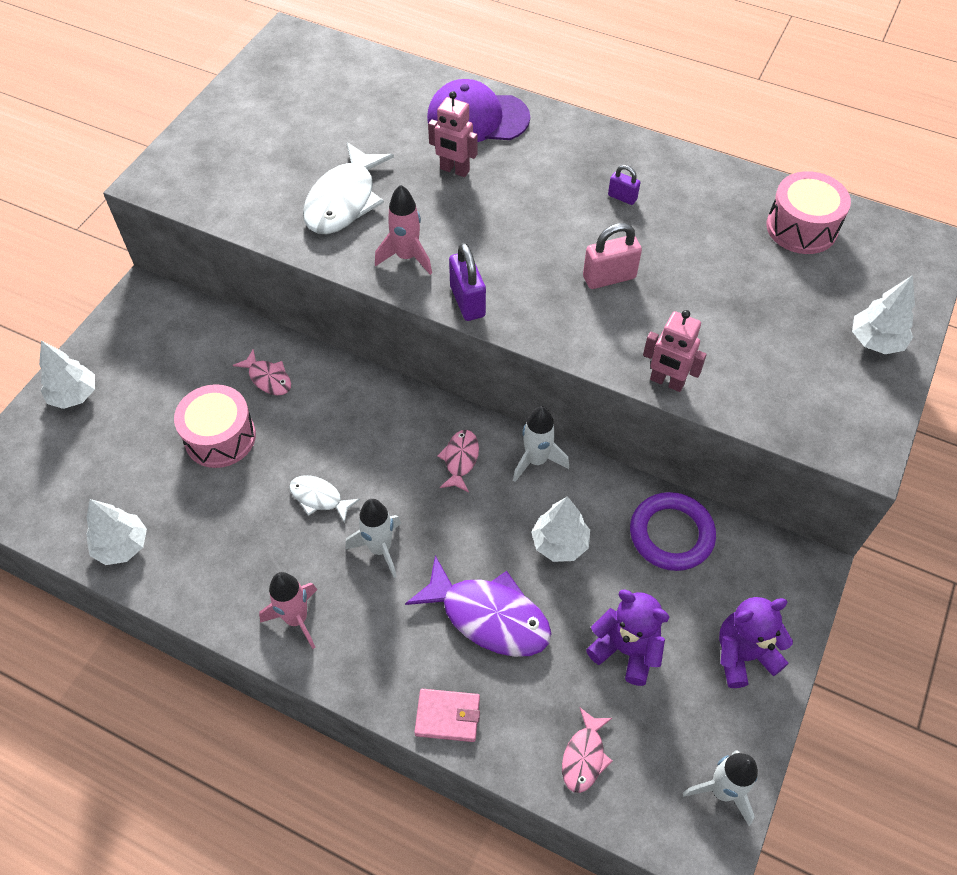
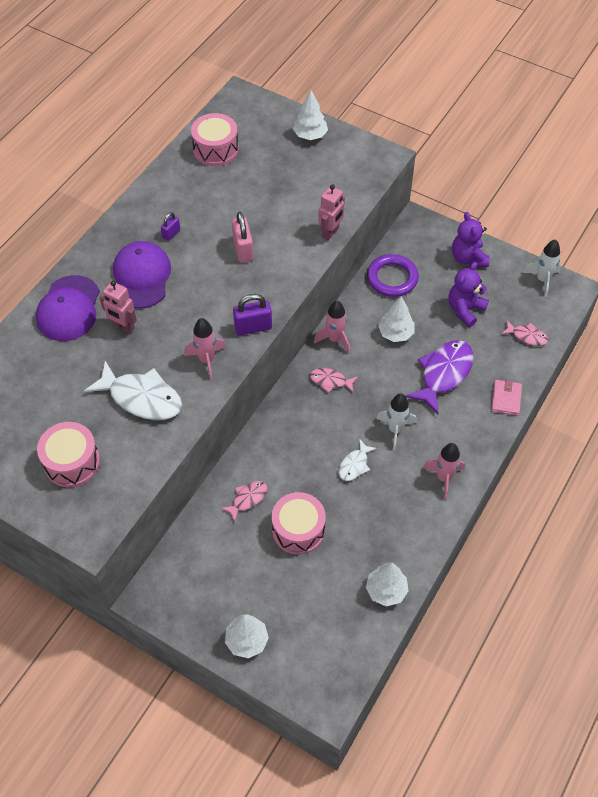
camera: 85 degrees left, 0 degrees up
pink robot [428,91,478,177] -> pink robot turned 90 degrees clockwise [100,281,137,334]
white rocket [513,406,569,482] -> pink rocket [314,301,350,354]
none -> pink drum [37,422,100,487]
none -> purple cap [113,241,171,309]

